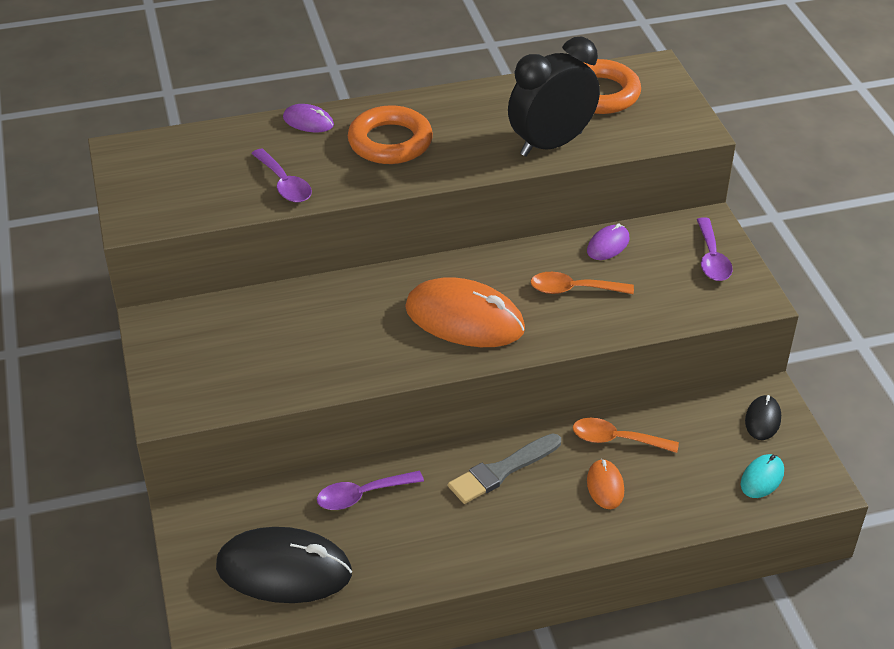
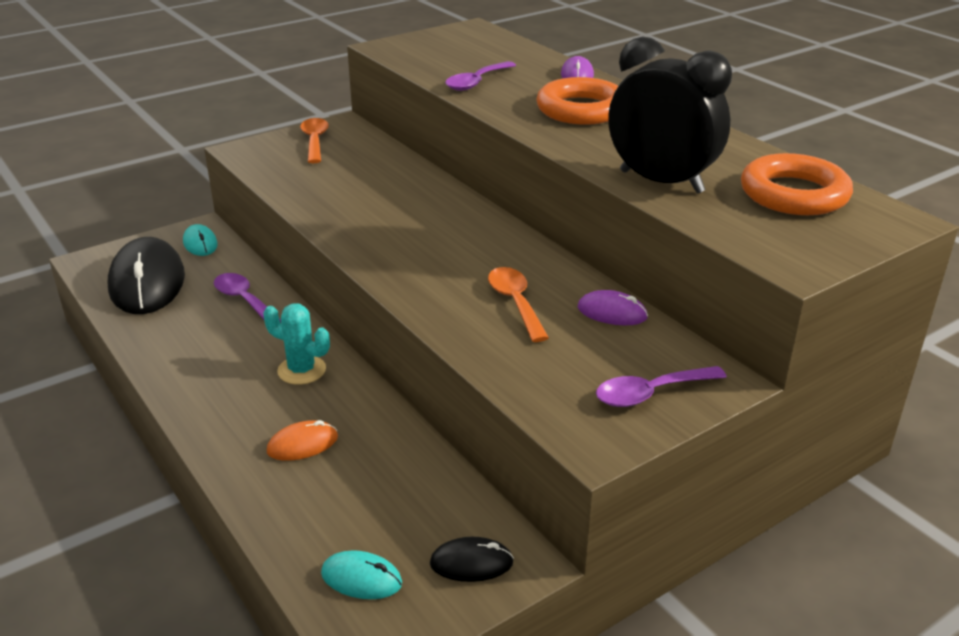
camera: 70 degrees right, 10 degrees down
orange mouse [405,277,525,347] -> none
grey brush [448,434,561,504] -> turquoise cactus [263,304,330,385]
orange spoon [573,418,679,453] -> orange spoon moved to [300,118,329,163]
none -> turquoise mouse [183,224,218,256]

